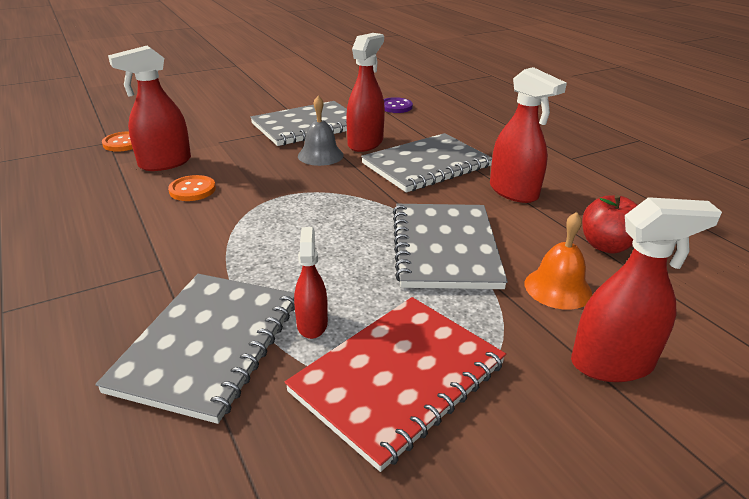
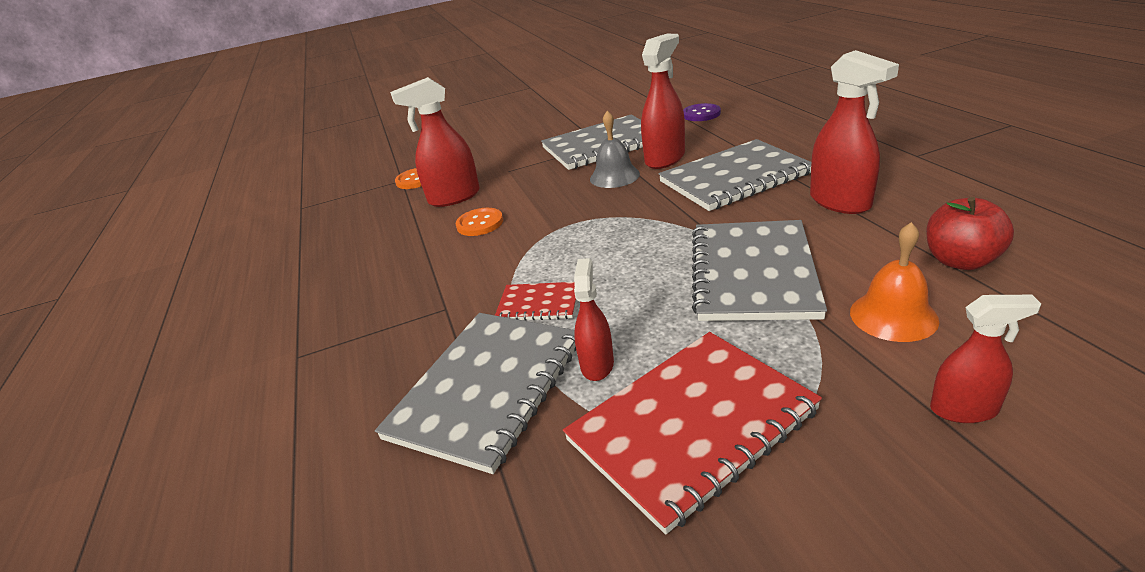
camera: 15 degrees right, 0 degrees up
red spray bottle [571,197,722,382] -> red spray bottle [930,295,1041,423], size x0.60
none -> red notebook [495,282,577,321]

